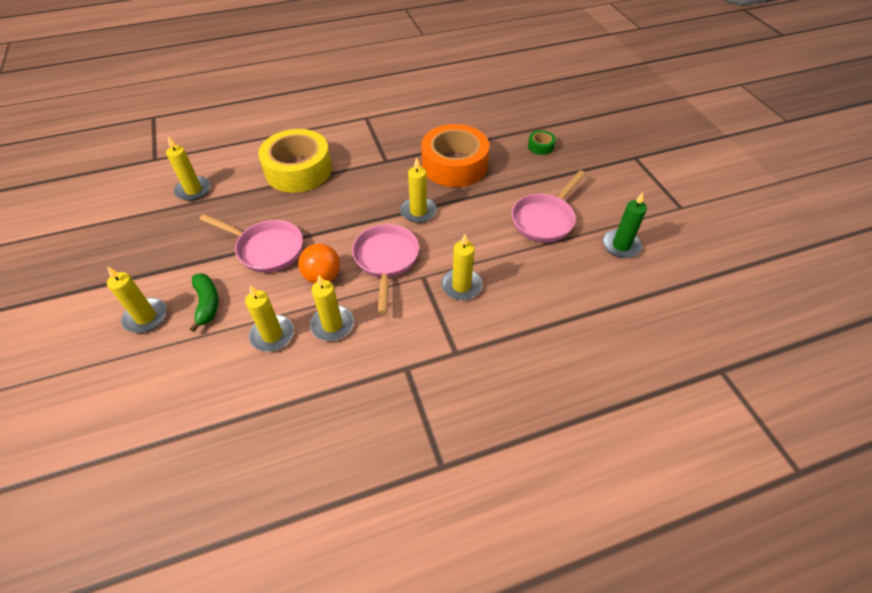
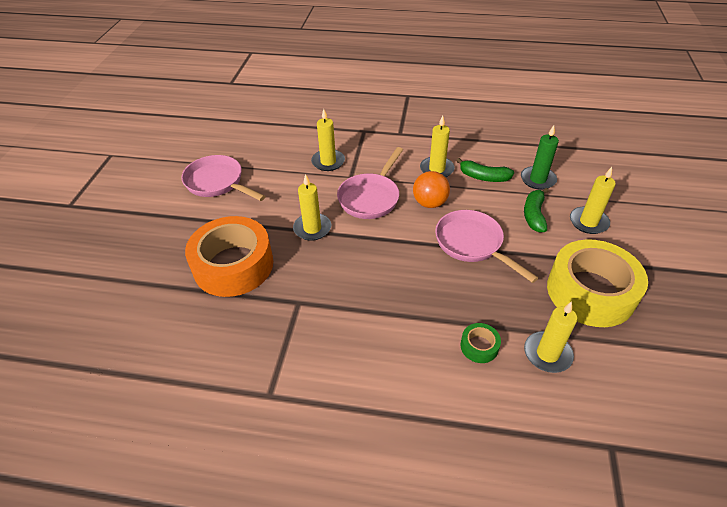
camera: 150 degrees left, 5 degrees down
yellow candle [245,285,294,352] -> green banana [456,158,514,182]
yellow tape [258,129,332,193] -> yellow tape moved to [547,239,648,327]
pink pan [512,170,586,243] -> pink pan turned 120 degrees counterclockwise [181,155,266,201]
green tape [528,130,556,155] -> green tape moved to [460,323,501,363]
green candle [603,193,647,258] -> green candle moved to [521,125,559,190]

